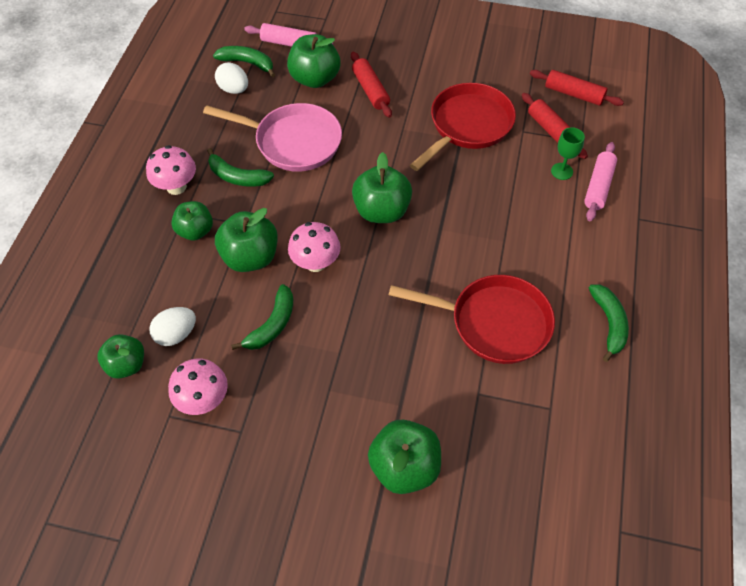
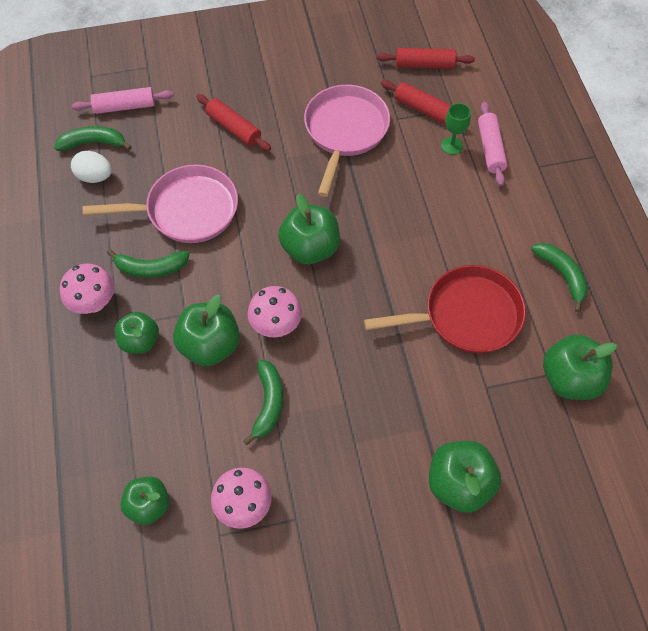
camera: 25 degrees left, 5 degrees up
white egg [149,307,196,346] -> none
green apple [287,34,340,88] -> green apple moved to [543,334,617,400]
red pan [410,83,516,171] -> pink pan [304,85,390,197]

